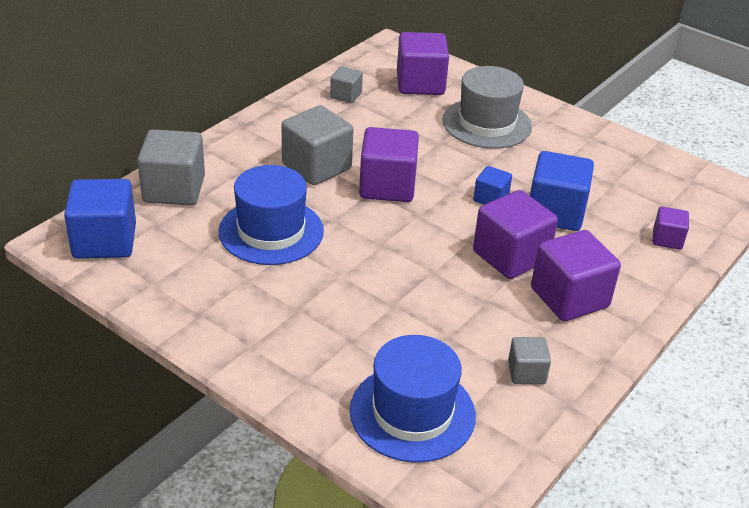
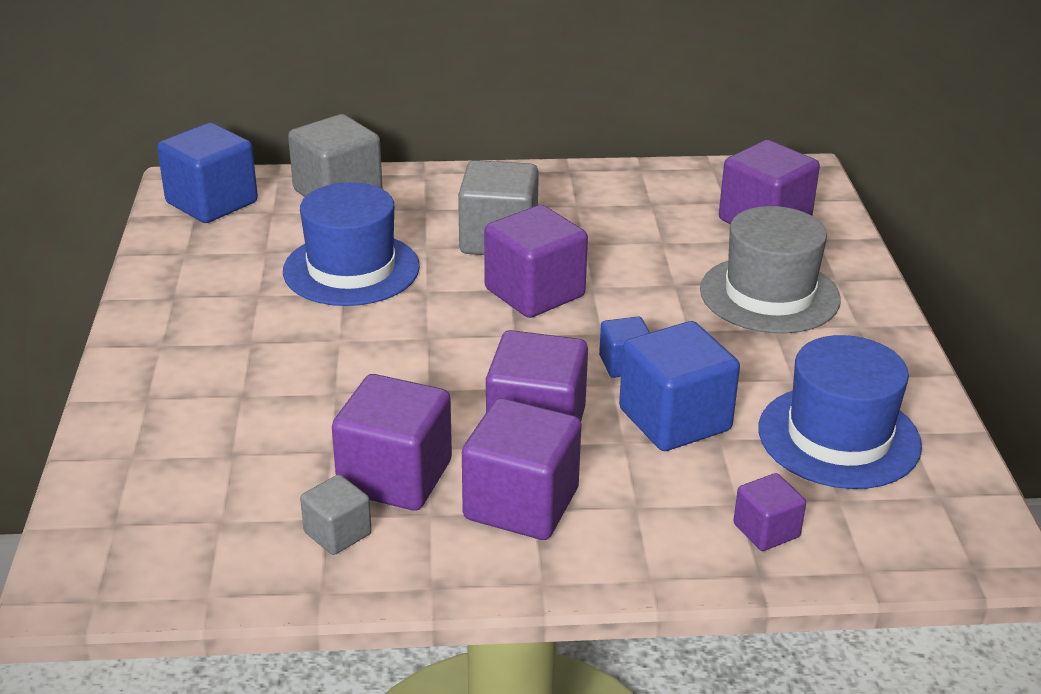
camera: 50 degrees right, 5 degrees down
grey cube [330,66,363,103] -> none
blue hat [350,335,476,463] -> blue hat moved to [758,335,922,489]
none -> purple cube [332,374,452,511]

